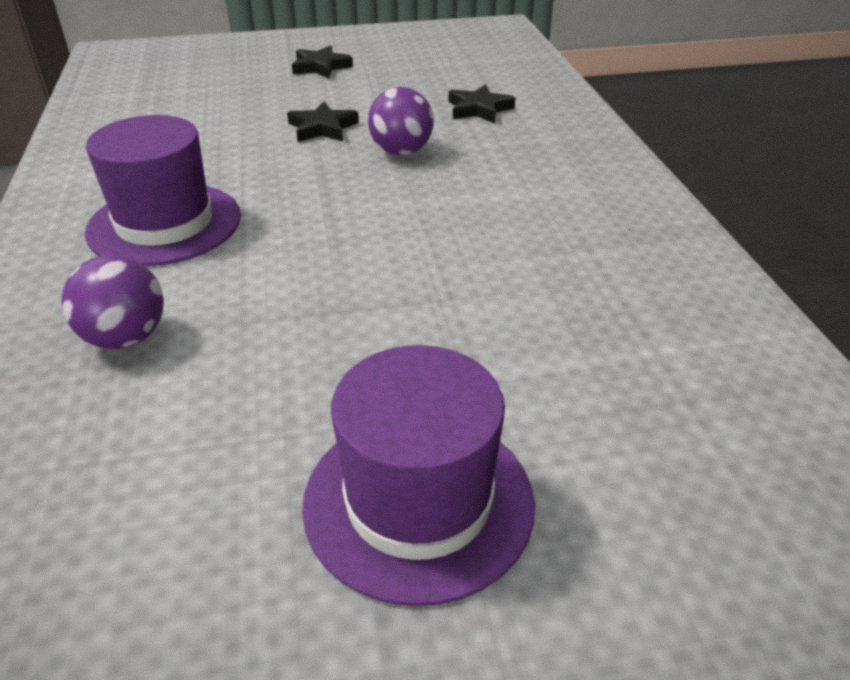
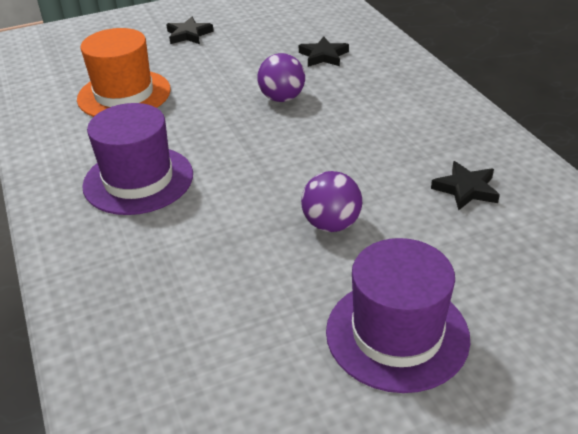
camera: 10 degrees left, 0 degrees up
purple ball [61,255,164,349] -> purple ball moved to [301,171,362,232]
black star [287,101,359,142] -> black star moved to [431,161,500,210]
none -> orange hat [77,28,171,117]

